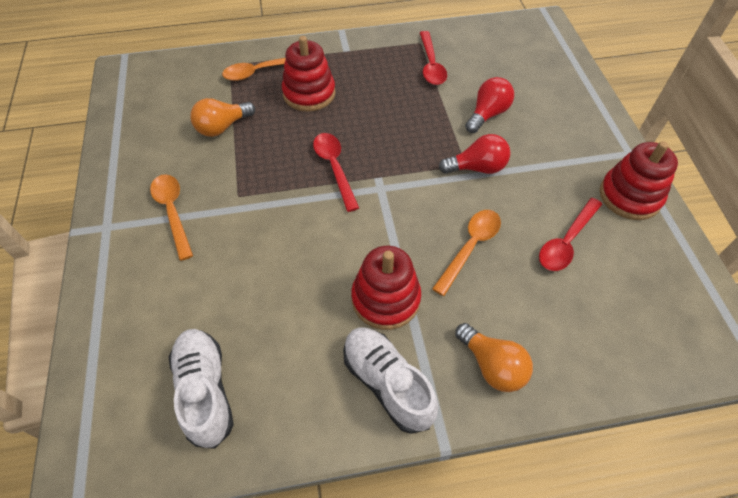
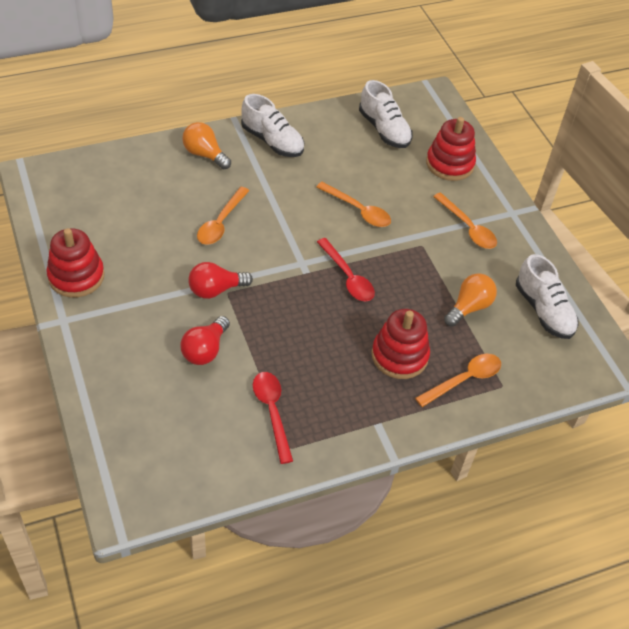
camera: 165 degrees right, 5 degrees down
red stacking toy [351,246,421,330] -> red stacking toy moved to [426,117,476,181]
red spoon [539,198,602,271] -> none
none -> orange spoon [316,182,391,227]
none -> white shoe [516,254,578,339]

